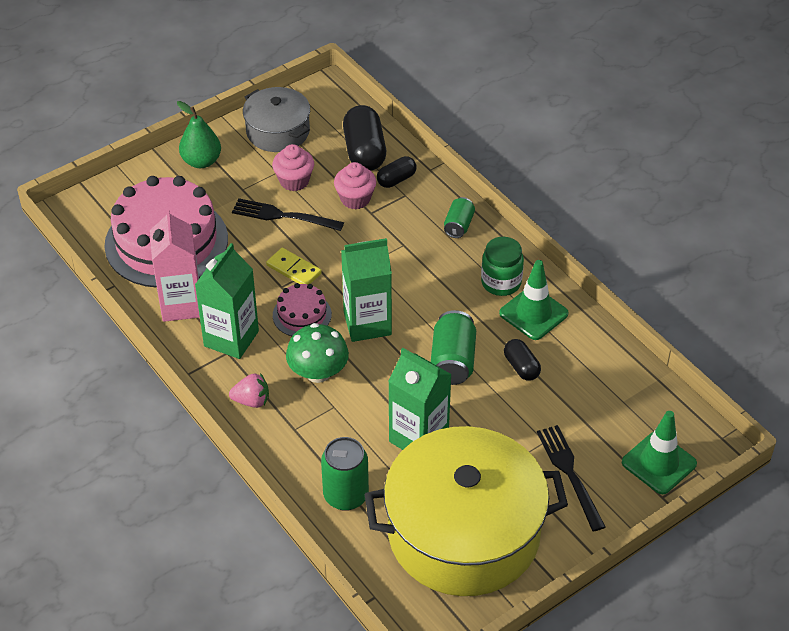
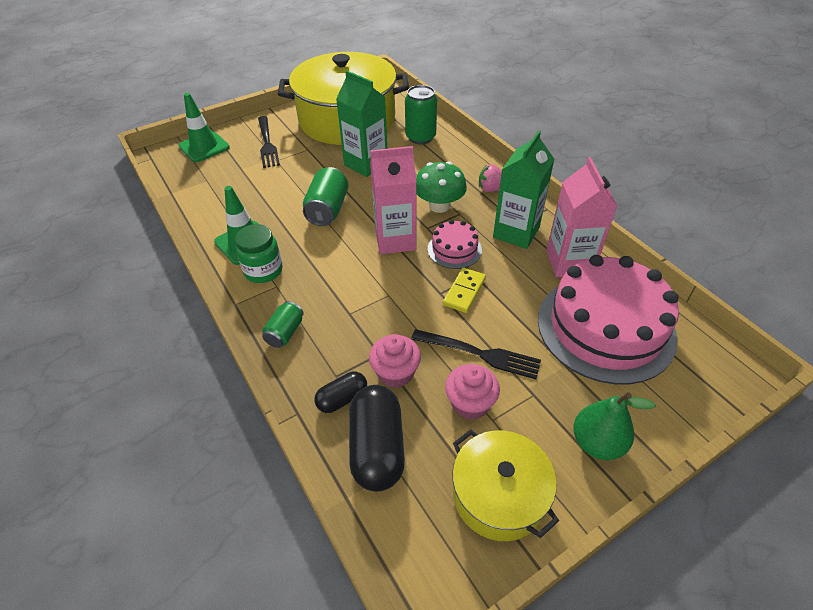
camera: 175 degrees left, 0 degrees up
grey pot [243,87,310,152] -> yellow pot [452,429,559,541]
yellow domino [266,248,322,284] -> yellow domino turned 75 degrees clockwise [443,267,486,313]
green carton [341,238,392,342] -> pink carton [370,146,417,254]
black capsule [504,339,541,381] -> none

